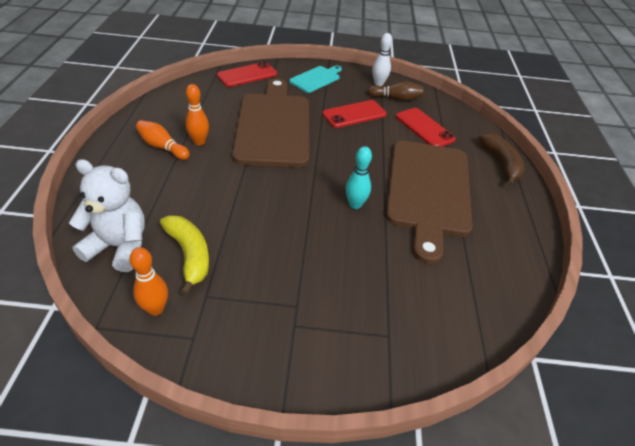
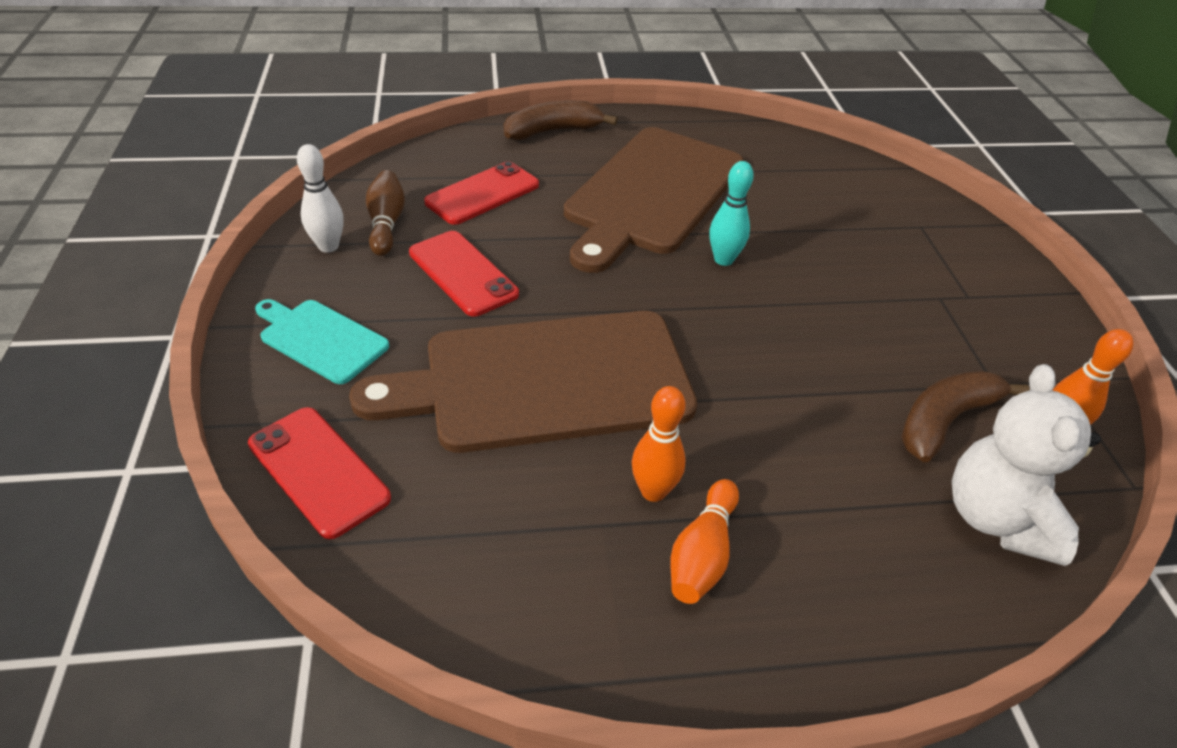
camera: 100 degrees left, 0 degrees up
yellow banana [160,215,209,295] -> brown banana [901,370,1030,462]
brown cutting board [386,140,472,264] -> brown cutting board turned 120 degrees clockwise [564,127,744,273]

